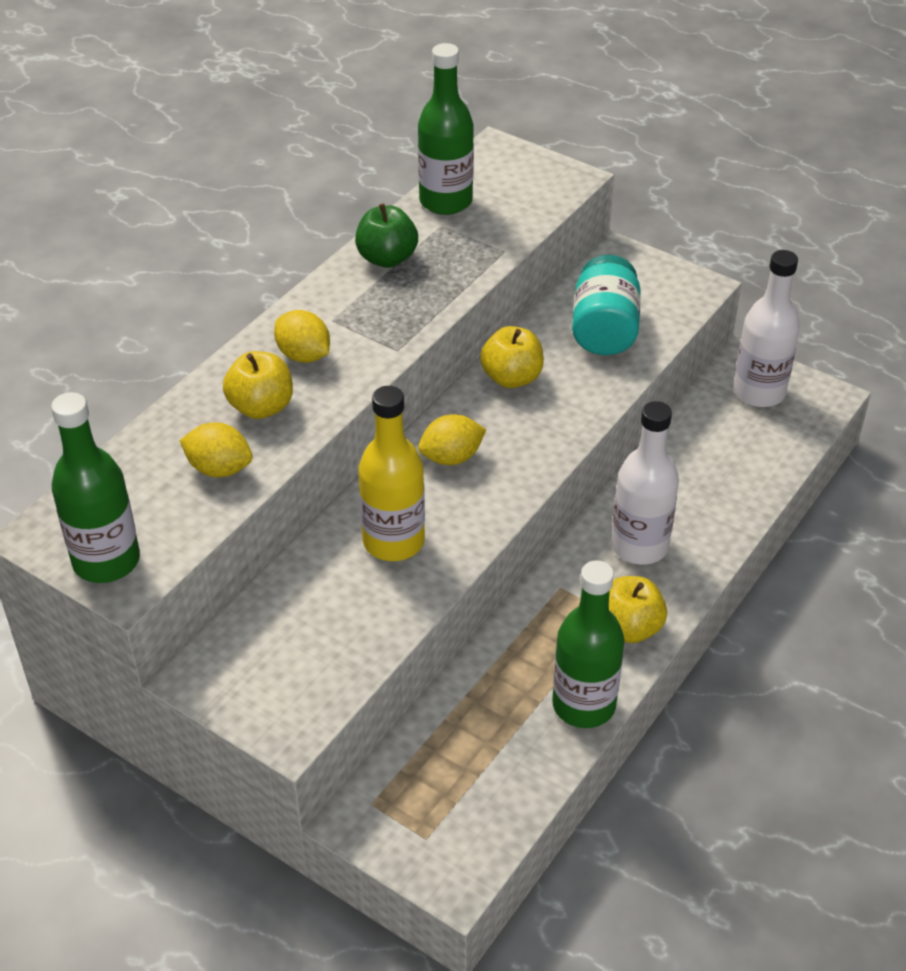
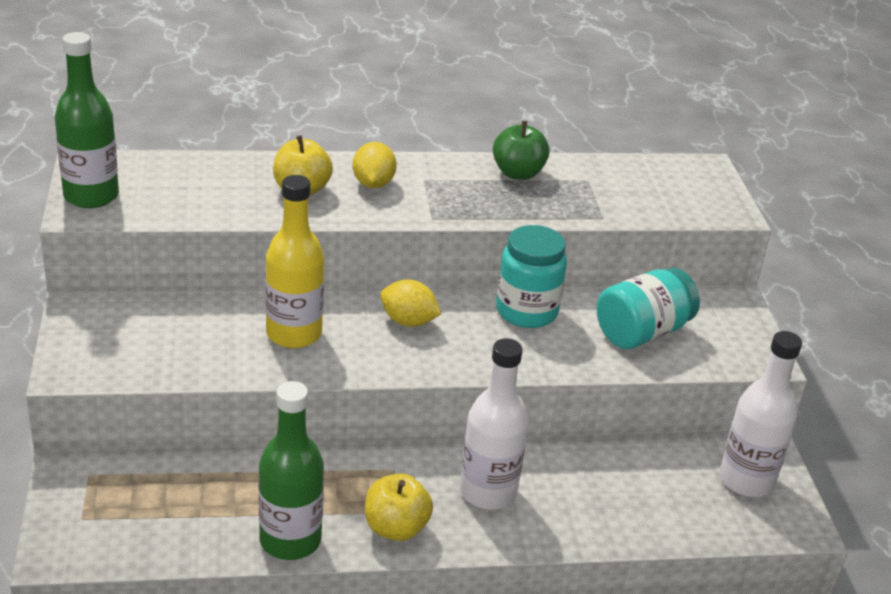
camera: 45 degrees right, 10 degrees down
yellow lemon [179,422,253,477] -> none
green bottle [418,43,474,215] -> none
yellow apple [480,326,544,388] -> turquoise jar [496,225,567,328]

